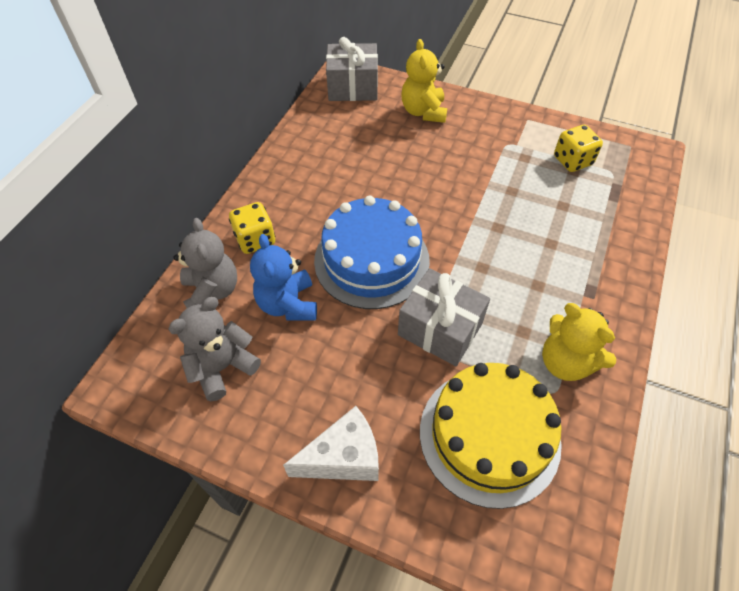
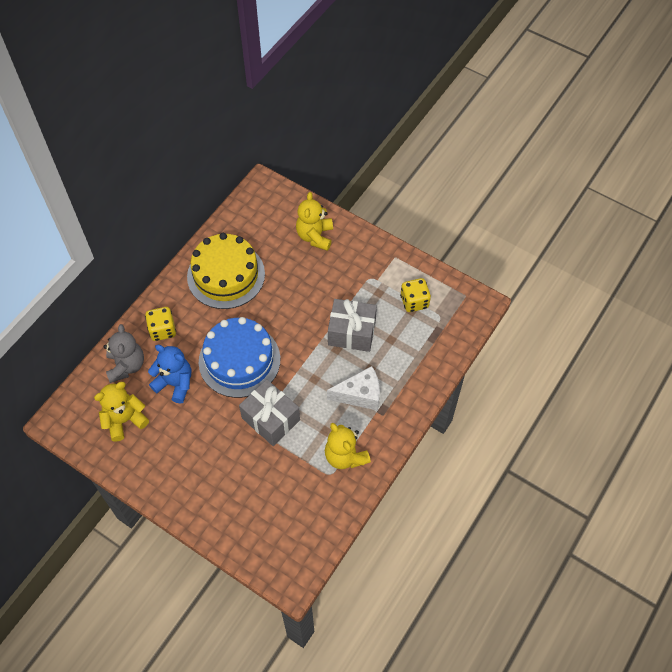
camera: 10 degrees right, 5 degrees up
grey teddy bear [168,297,261,401] -> yellow teddy bear [94,382,149,442]
blue teddy bear [250,234,317,321] -> blue teddy bear turned 120 degrees clockwise [148,345,191,404]
white cheese [283,406,379,481] -> white cheese moved to [327,366,380,411]
grey gift [326,37,378,101] -> grey gift moved to [328,299,377,352]
yellow cake [420,363,562,509] -> yellow cake moved to [187,233,265,309]

